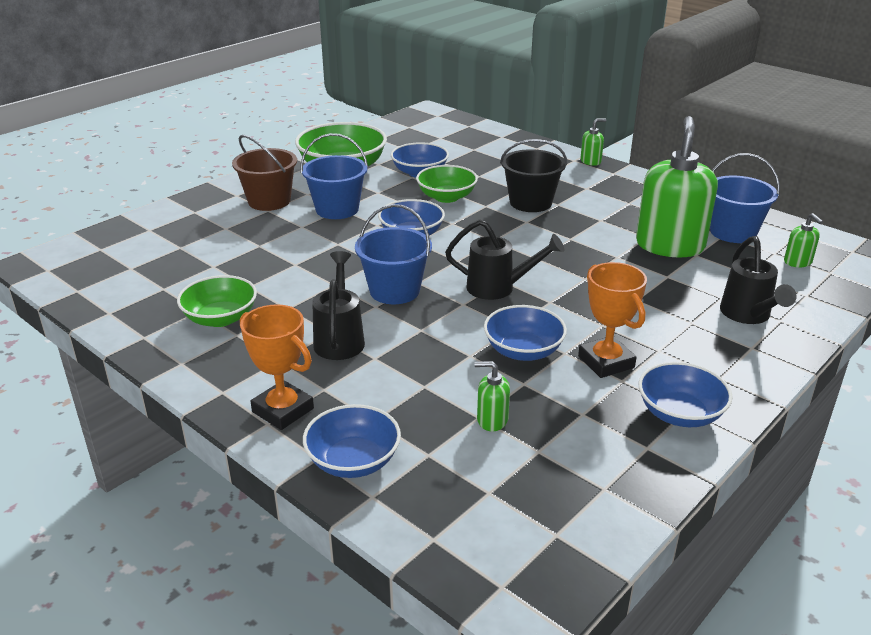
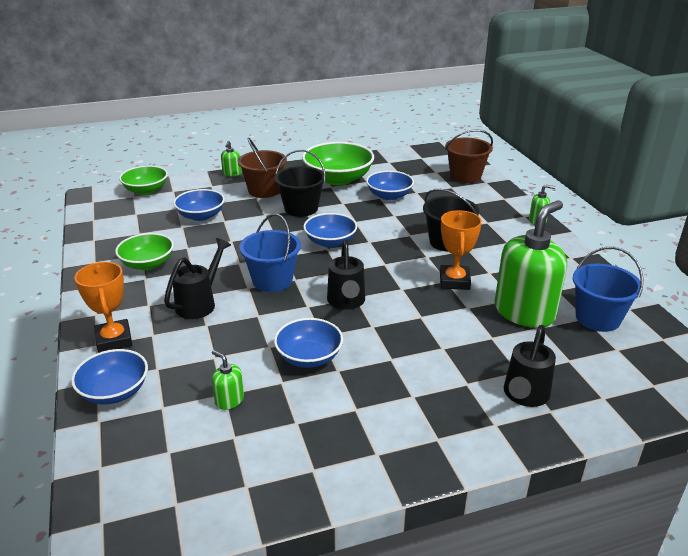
camera: 30 degrees right, 0 degrees up
blue bucket [301,133,368,219] -> black bucket [274,150,326,217]
green bowl [416,165,478,203] -> green bowl moved to [119,165,168,195]
black watering can [445,219,564,300] -> black watering can turned 45 degrees clockwise [327,240,365,310]
orange trophy [578,262,647,378] -> orange trophy moved to [440,210,482,290]
blue bowl [638,362,733,427] -> blue bowl moved to [173,189,225,221]
green soap dispenser [784,213,823,267] -> green soap dispenser moved to [221,141,242,176]
none -> brown bucket [445,130,493,183]

